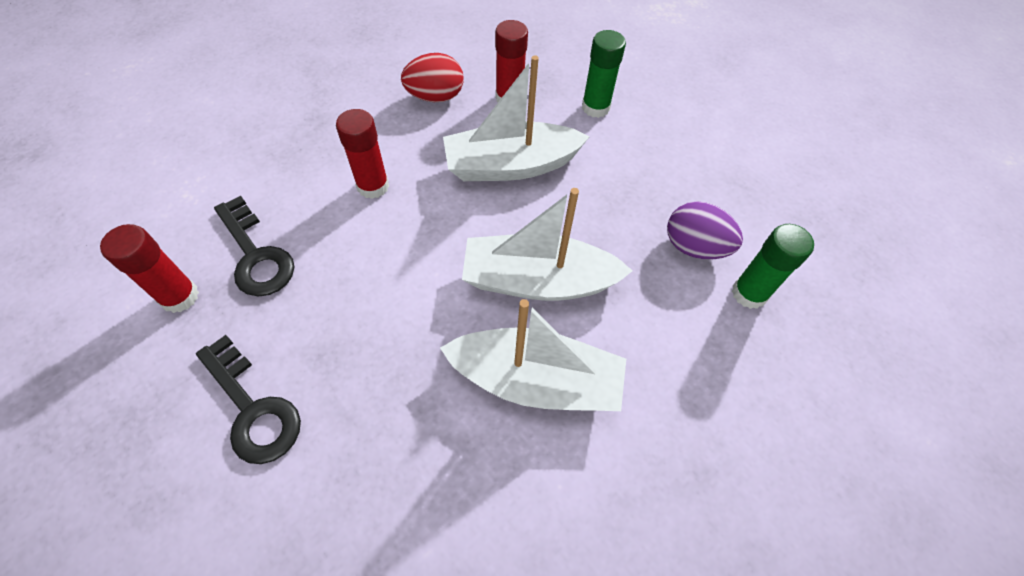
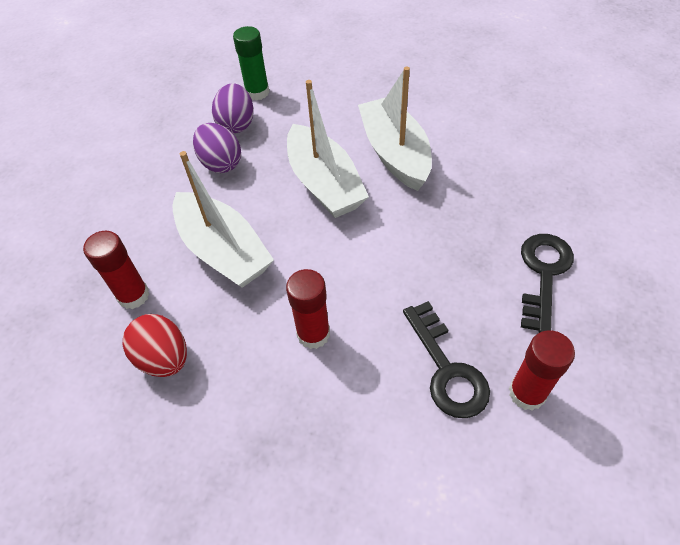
camera: 115 degrees left, 5 degrees down
black key [214,196,295,297] -> black key turned 135 degrees clockwise [403,301,490,418]
green glue stick [582,30,626,118] -> none
none -> purple egg [193,123,241,173]

